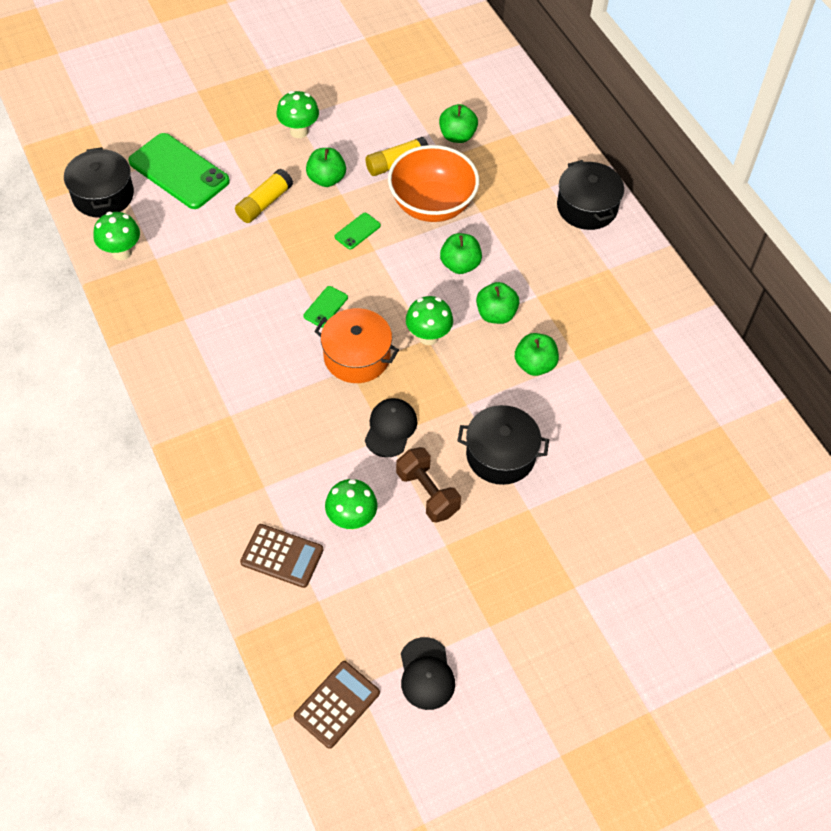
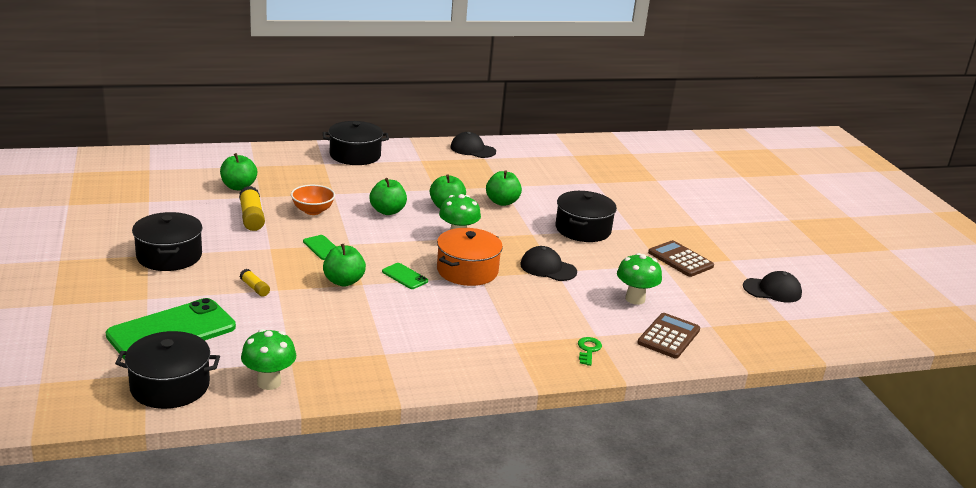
camera: 80 degrees left, 30 degrees down
yellow glue stick [235,169,293,223] -> yellow glue stick [240,269,270,297], size x0.56
green mushroom [276,91,319,138] -> black pot [132,212,203,271]
brown calculator [294,661,380,749] -> brown calculator moved to [648,240,714,277]
green apple [306,148,346,187] -> green apple moved to [323,244,366,286]
orange bowl [388,145,479,222] -> orange bowl [291,185,335,215], size x0.52
brown dumbbell [396,447,461,523] -> none
none -> black cap [450,132,496,158]
none -> green key [578,337,602,366]

